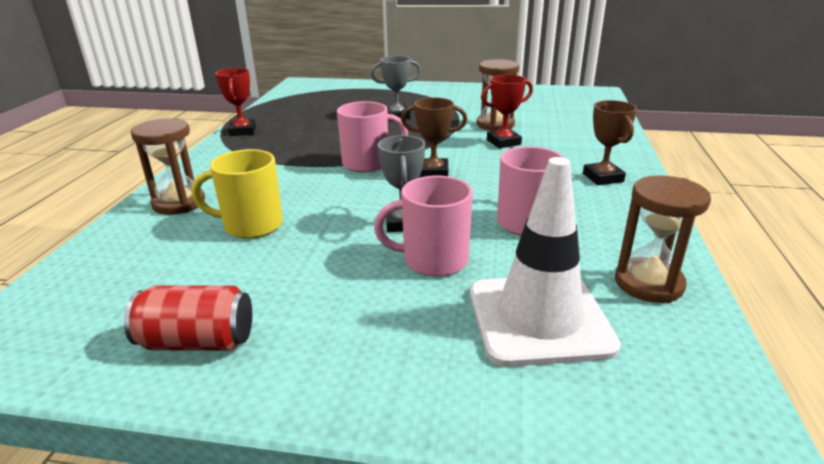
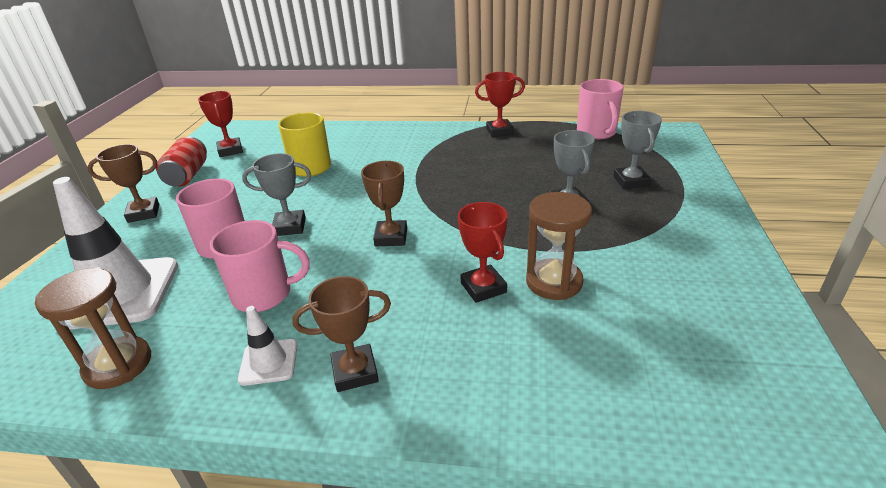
camera: 90 degrees right, 5 degrees up
brown hourglass [131,118,205,215] -> none
pink mug [337,101,408,173] -> pink mug moved to [577,79,624,139]
none -> brown trophy [87,144,160,223]
none -> red trophy [198,91,243,157]
none -> white traffic cone [238,306,298,386]
none -> grey trophy [614,111,662,189]

